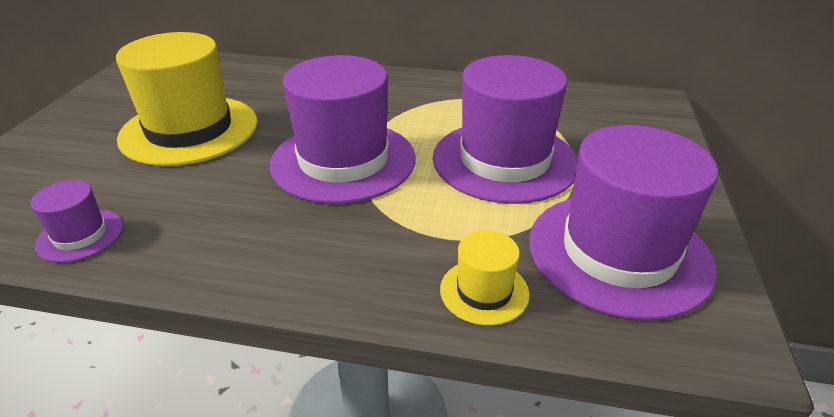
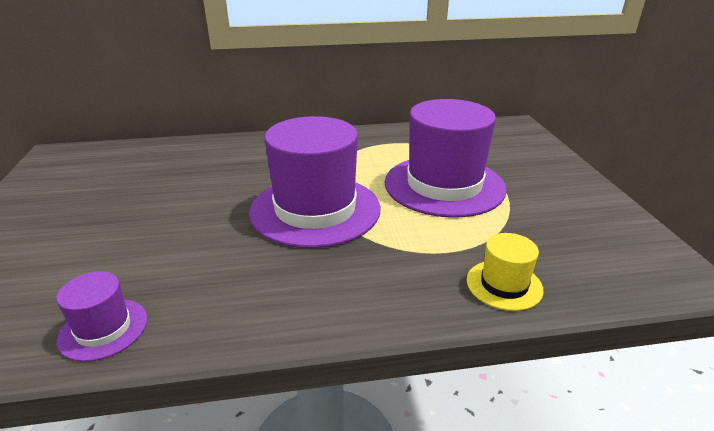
camera: 20 degrees left, 5 degrees down
yellow hat [116,32,257,166] -> none
purple hat [529,125,718,321] -> none

